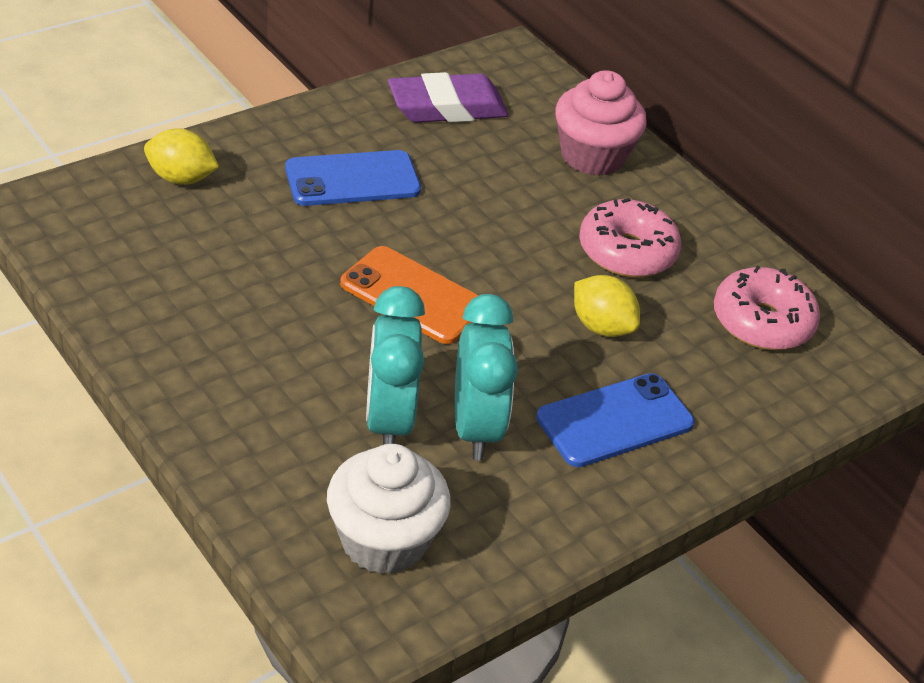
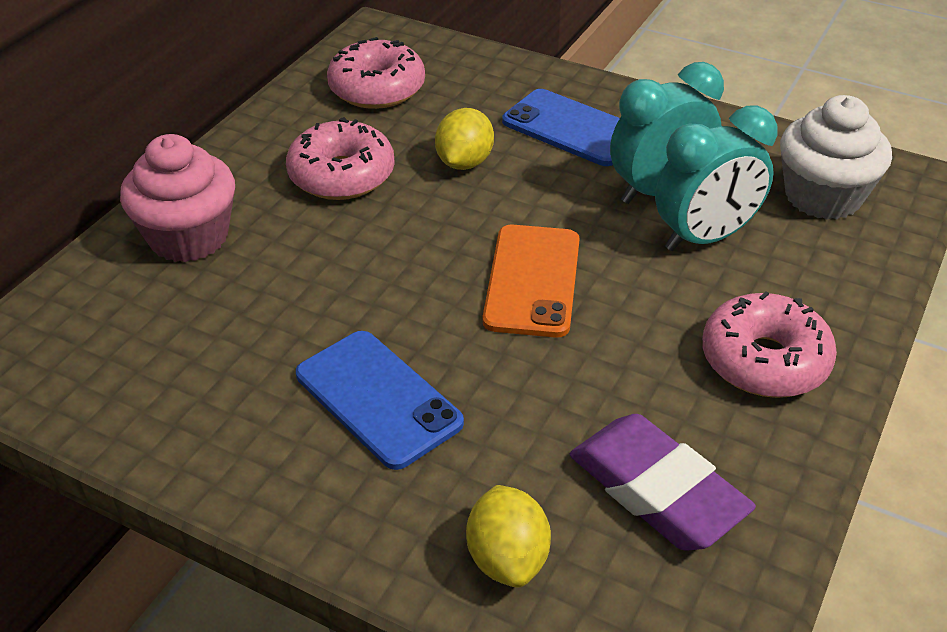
camera: 110 degrees left, 0 degrees up
purple eraser [388,72,509,123] -> purple eraser moved to [570,414,756,551]
none -> pink donut [702,291,837,398]

